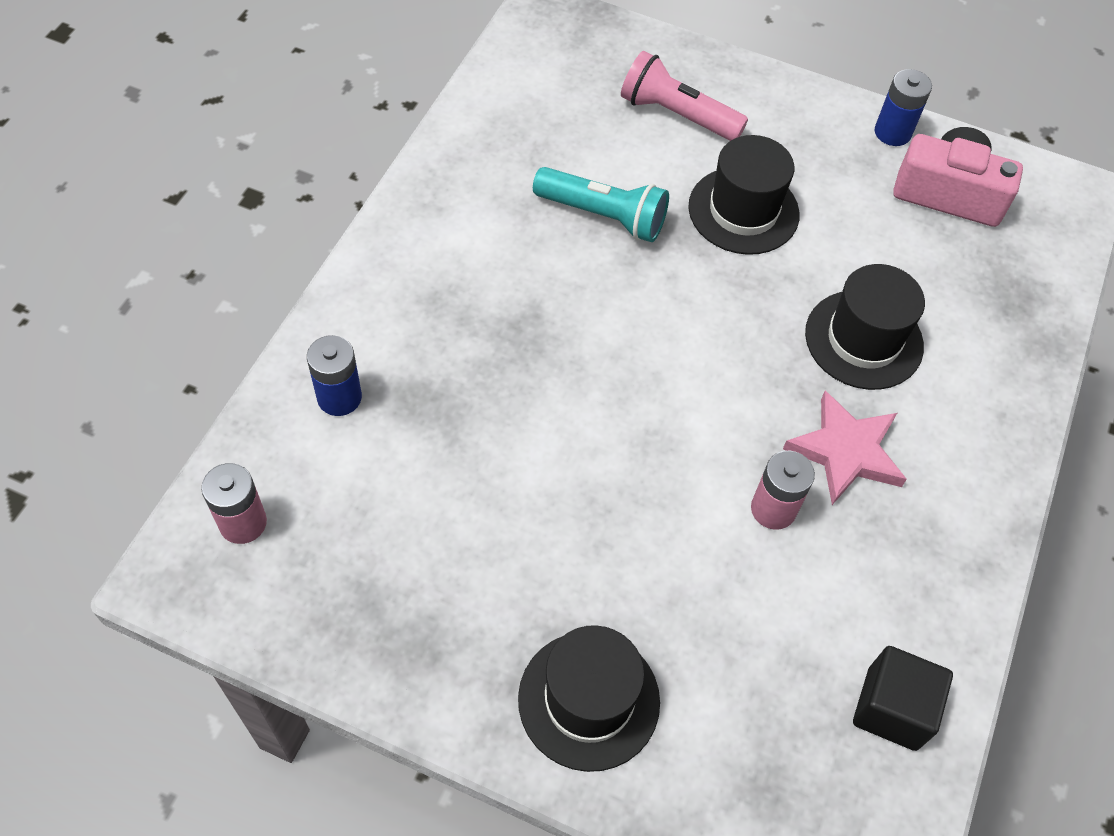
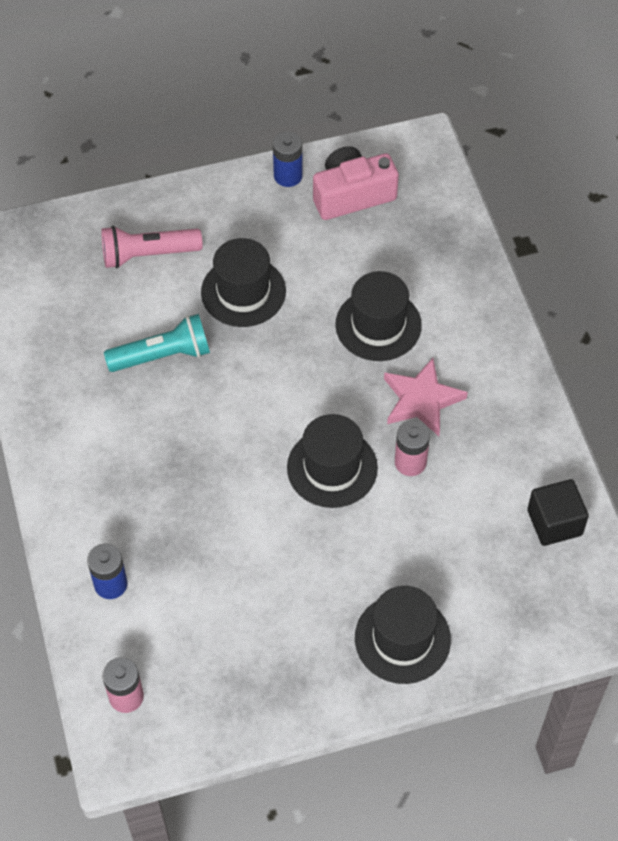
camera: 35 degrees left, 0 degrees up
none -> black hat [287,414,378,508]

